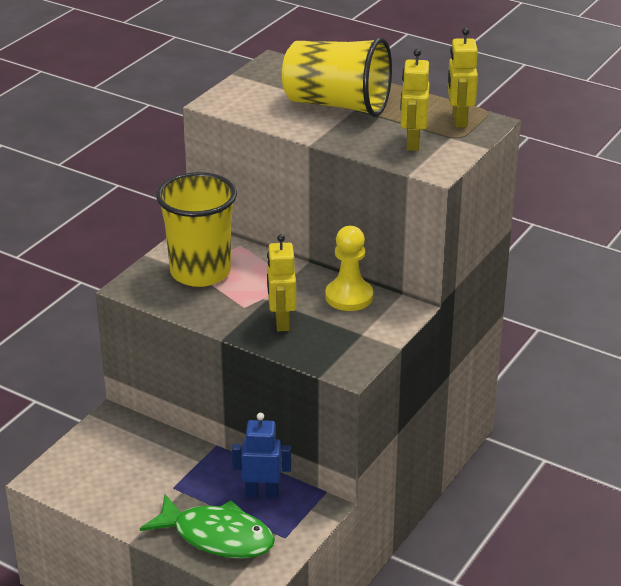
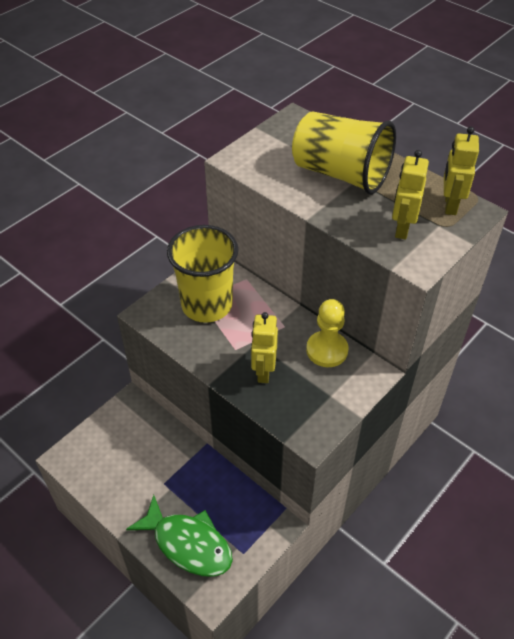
camera: 10 degrees right, 15 degrees up
blue robot [232,413,291,498] -> none

